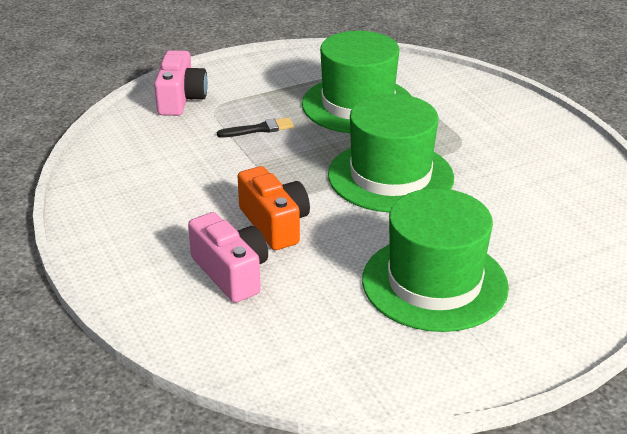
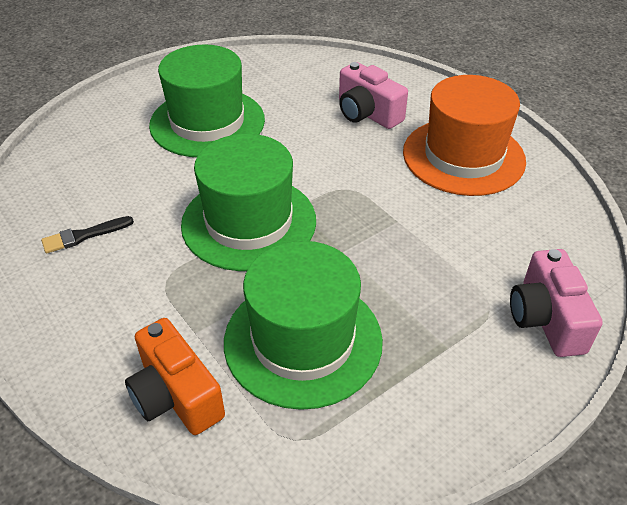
camera: 170 degrees right, 10 degrees up
black brush [217,118,294,138] -> black brush moved to [41,216,134,254]
orange camera [238,166,310,250] -> orange camera moved to [125,318,225,435]
none -> orange hat [403,75,526,196]

